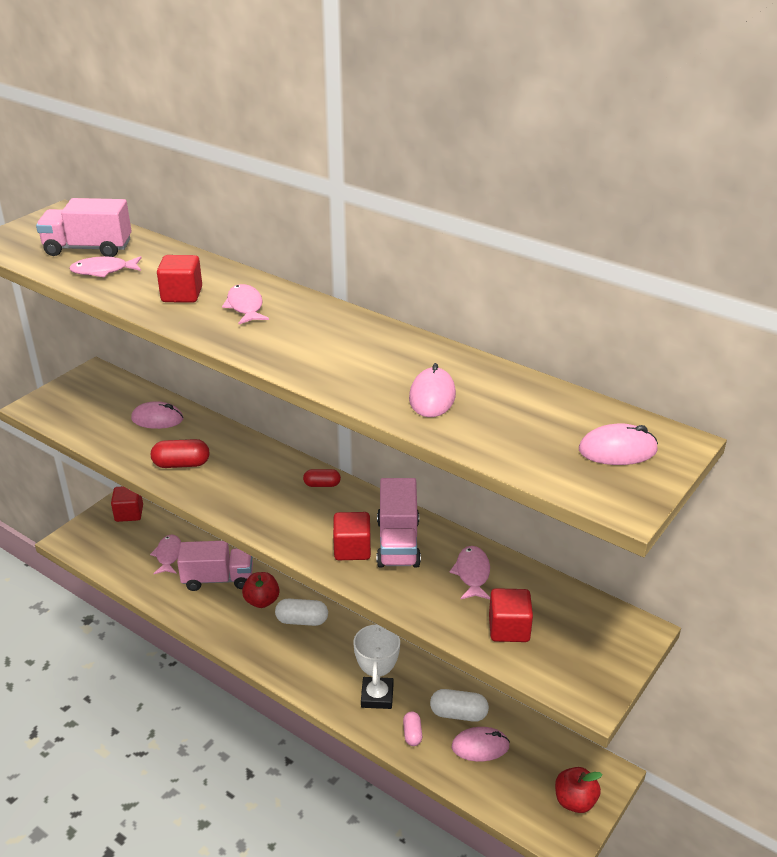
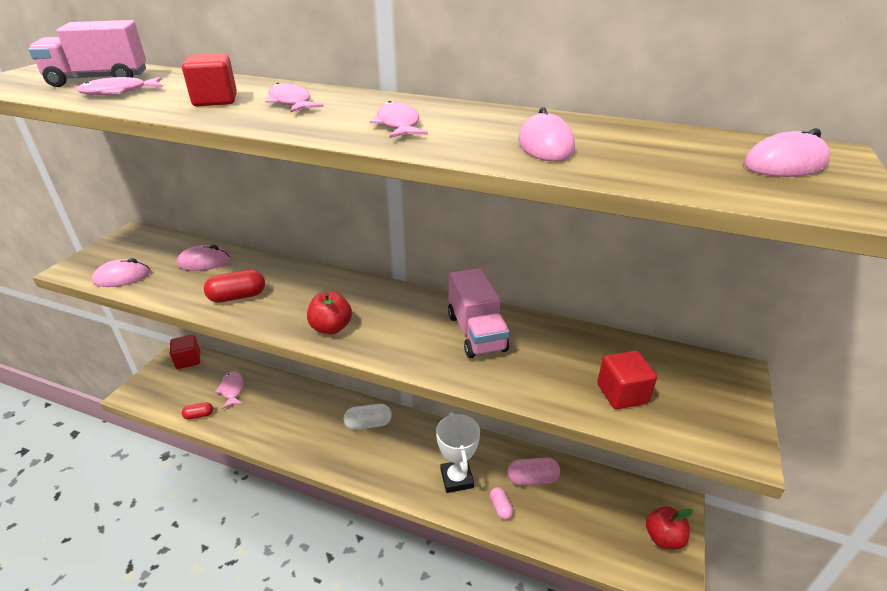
camera: 15 degrees left, 0 degrees up
pink truck [177,541,253,591] -> none
red apple [242,572,280,608] -> red apple moved to [307,291,352,335]
red capsule [303,469,341,487] -> red capsule moved to [182,402,213,420]
red cube [333,512,371,560] -> none
white capsule [430,689,489,722] -> pink capsule [508,457,560,486]
pink fish [449,546,490,600] -> pink fish moved to [370,101,428,138]
pink mouse [451,727,510,762] -> pink mouse moved to [92,258,151,287]

